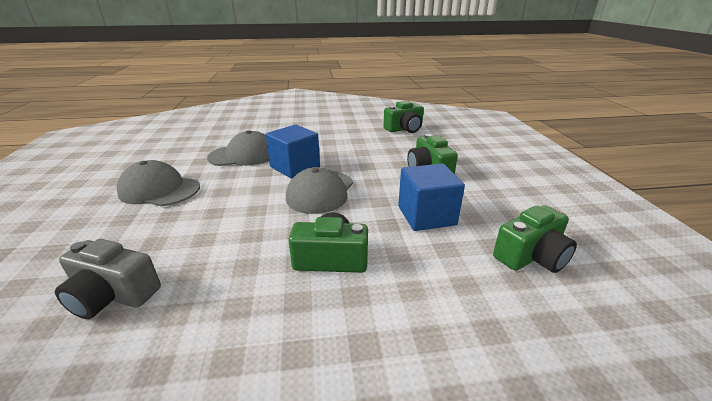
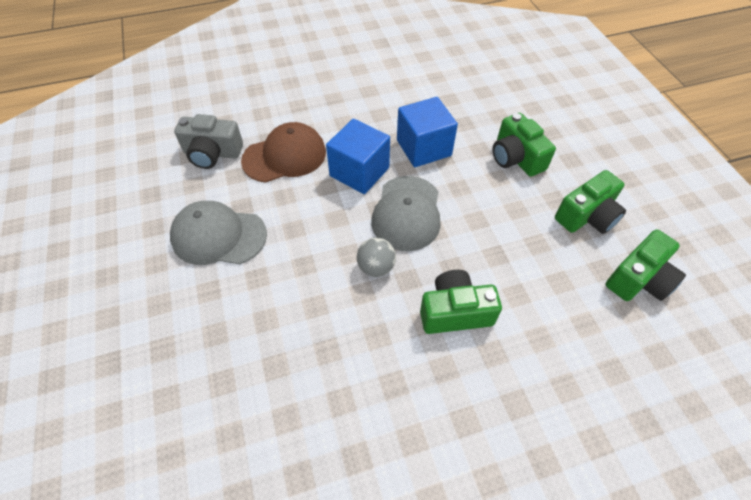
camera: 10 degrees left, 25 degrees up
grey camera [55,239,161,319] -> grey camera moved to [174,114,243,169]
grey cap [207,130,269,166] -> brown cap [241,122,326,183]
green camera [383,100,424,133] -> green camera moved to [555,170,626,234]
blue cube [398,163,465,231] -> blue cube moved to [397,97,458,167]
none -> grey ball [357,237,396,277]

